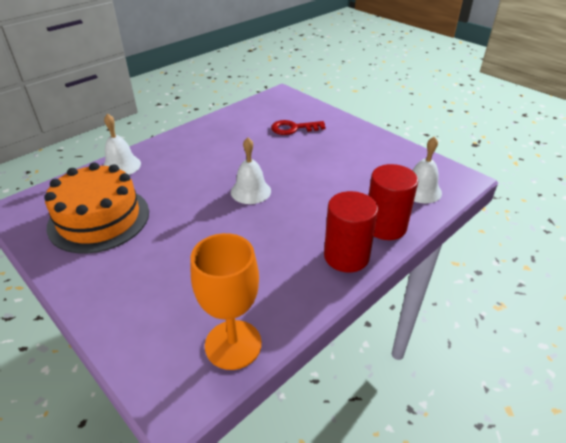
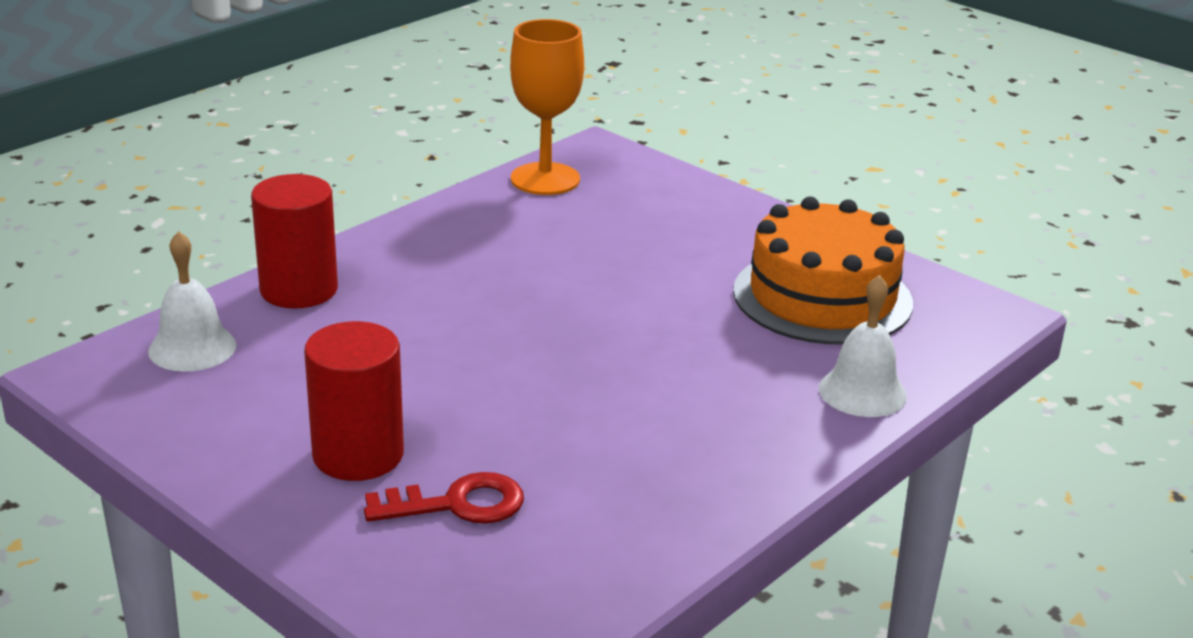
camera: 175 degrees right, 10 degrees down
white bell [231,137,271,204] -> none
red cylinder [324,191,378,273] -> red cylinder moved to [304,321,404,481]

